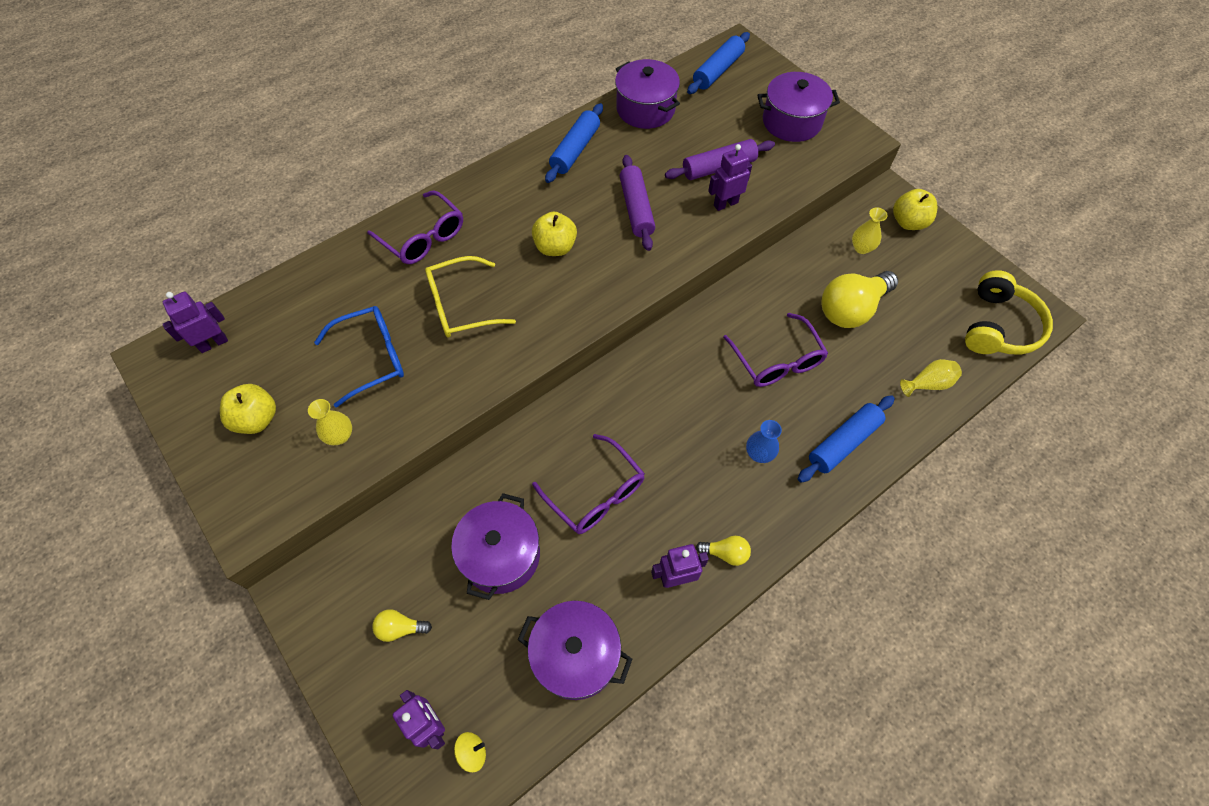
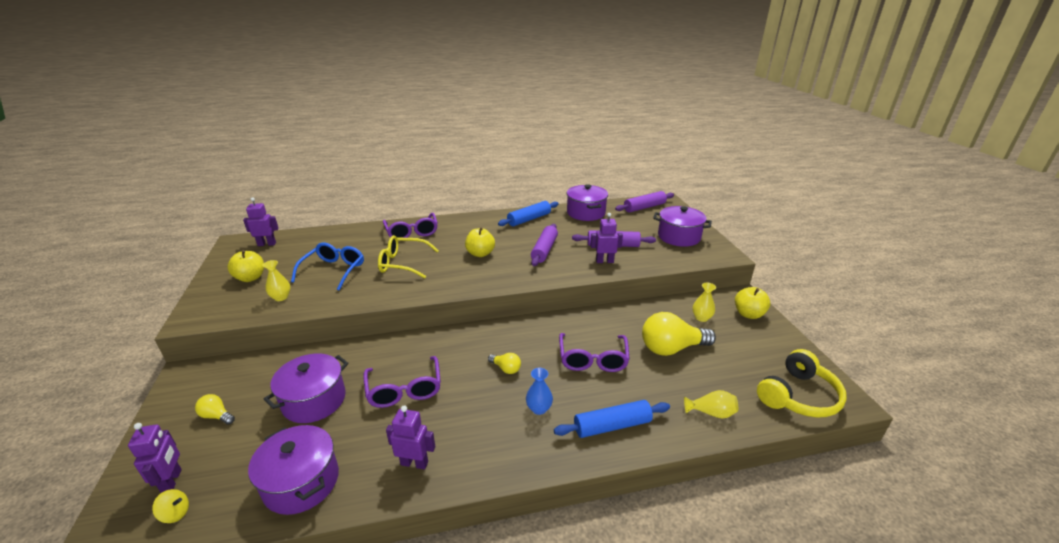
camera: 25 degrees right, 30 degrees down
blue glasses [314,306,404,407] -> blue glasses turned 75 degrees counterclockwise [291,243,364,291]
blue rolling pin [687,32,750,94] -> purple rolling pin [615,191,674,213]
yellow light bulb [696,536,751,566] -> yellow light bulb moved to [488,353,521,374]

